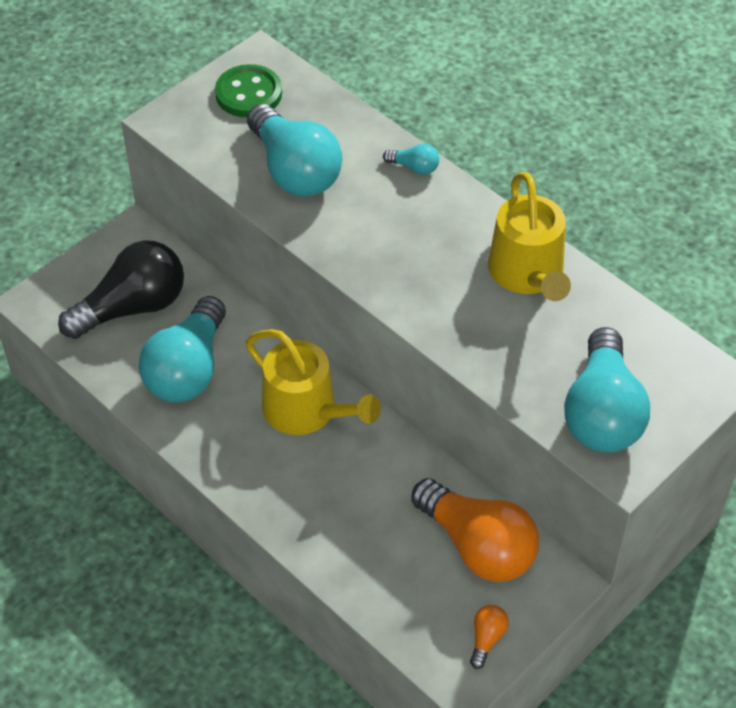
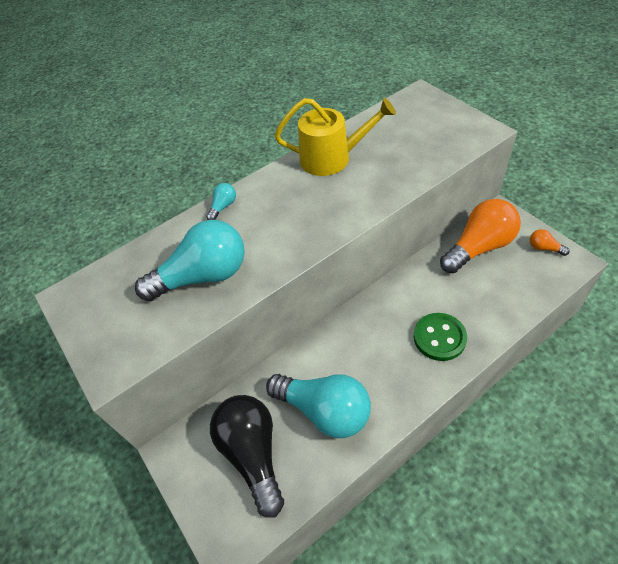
camera: 75 degrees left, 0 degrees up
green button [215,64,282,117] -> green button moved to [414,313,467,361]
yellow watering can [246,329,381,435] -> none
turquoise light bulb [564,327,650,453] -> none

